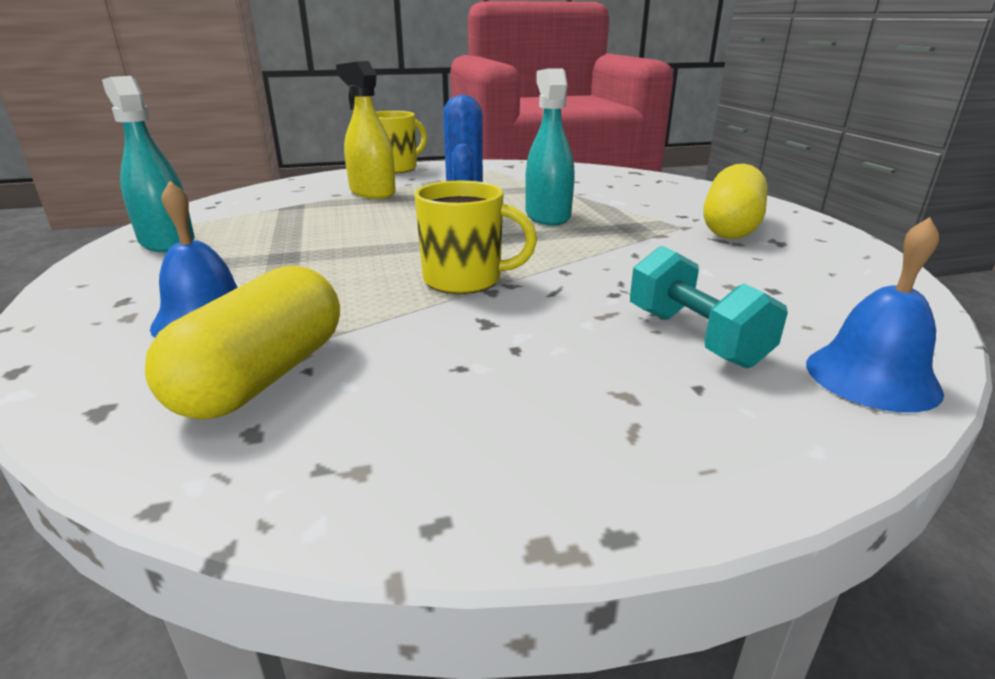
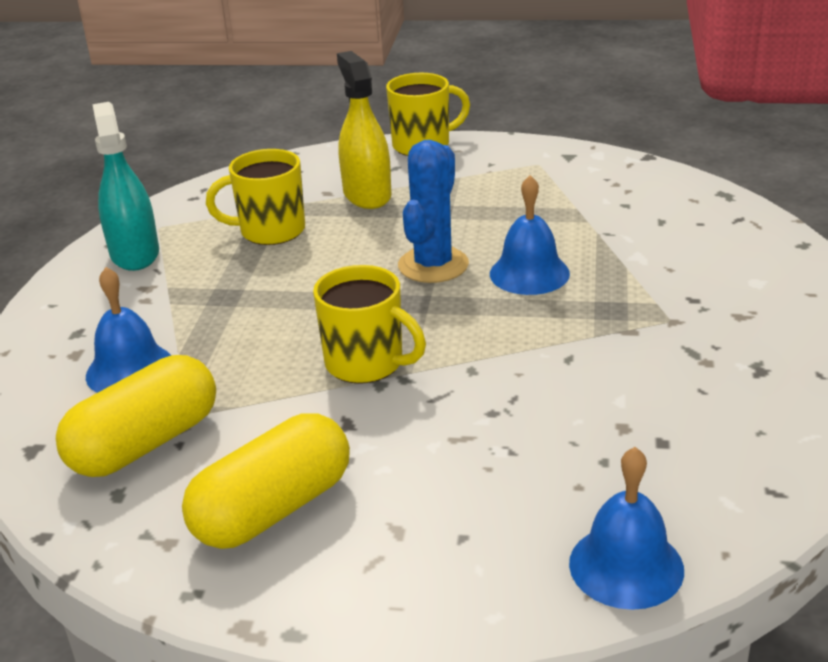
camera: 25 degrees right, 5 degrees up
turquoise spray bottle [525,68,575,226] -> blue bell [490,175,570,295]
turquoise dumbbell [630,245,788,368] -> none
yellow capsule [703,164,768,239] -> yellow capsule moved to [182,413,350,549]
none -> yellow mug [206,149,305,245]

